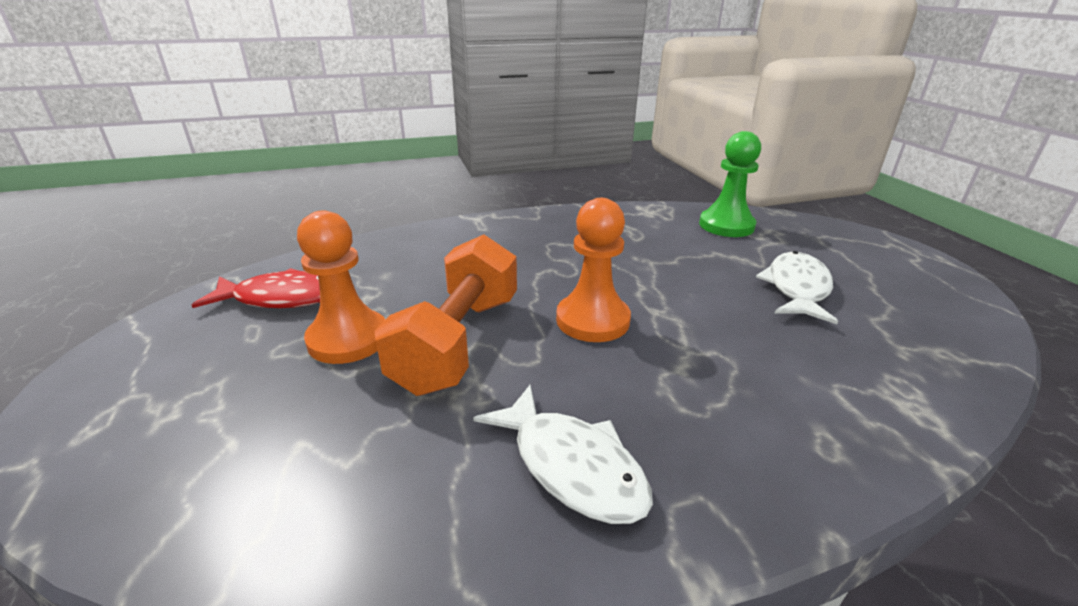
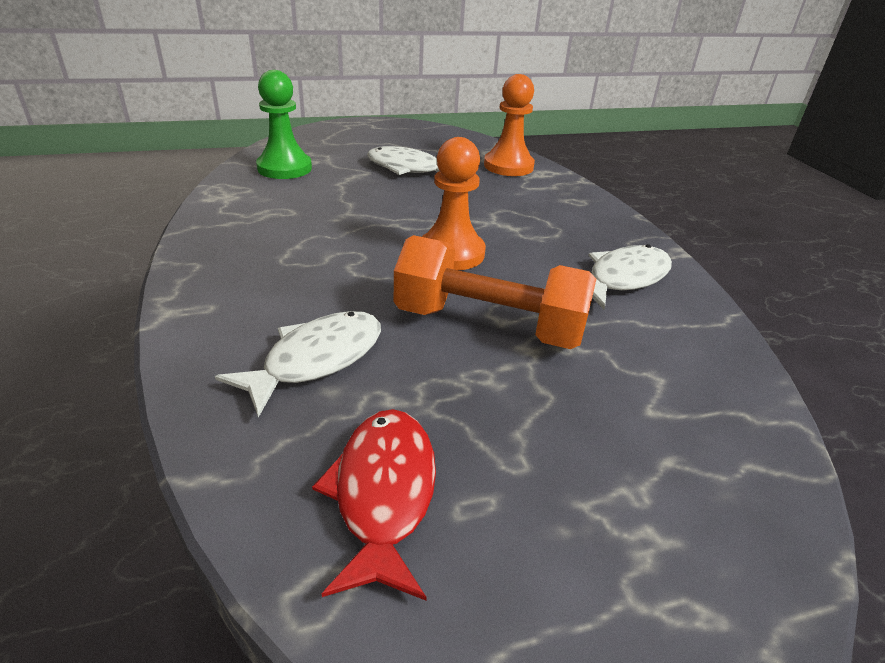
camera: 90 degrees left, 5 degrees up
orange pawn [297,210,385,364] -> orange pawn moved to [484,74,535,176]
none -> white fish [215,311,381,418]

